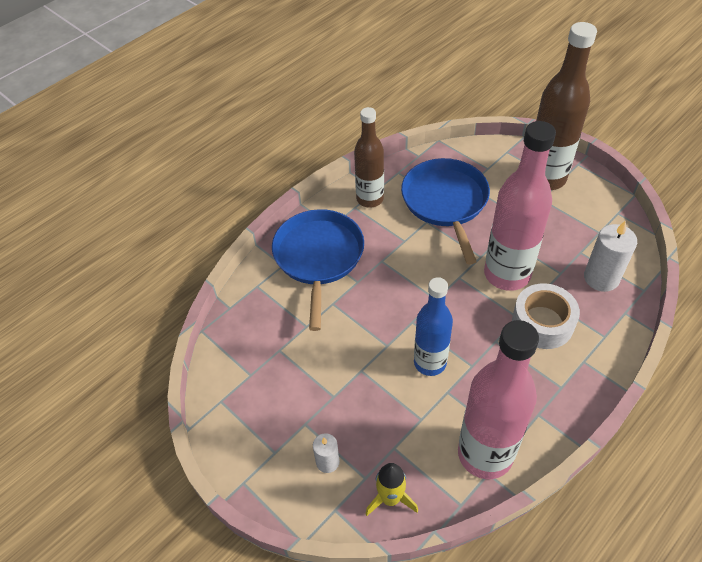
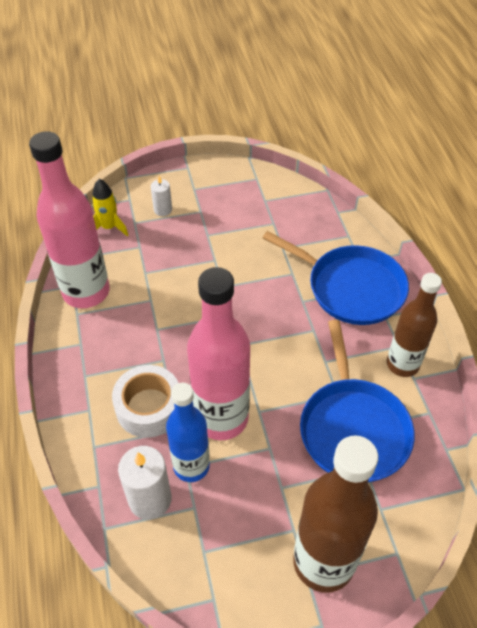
camera: 120 degrees right, 0 degrees up
blue pan [401,158,490,265] -> blue pan turned 60 degrees clockwise [300,320,415,482]
blue bottle [414,277,453,376] -> blue bottle moved to [166,383,210,482]

